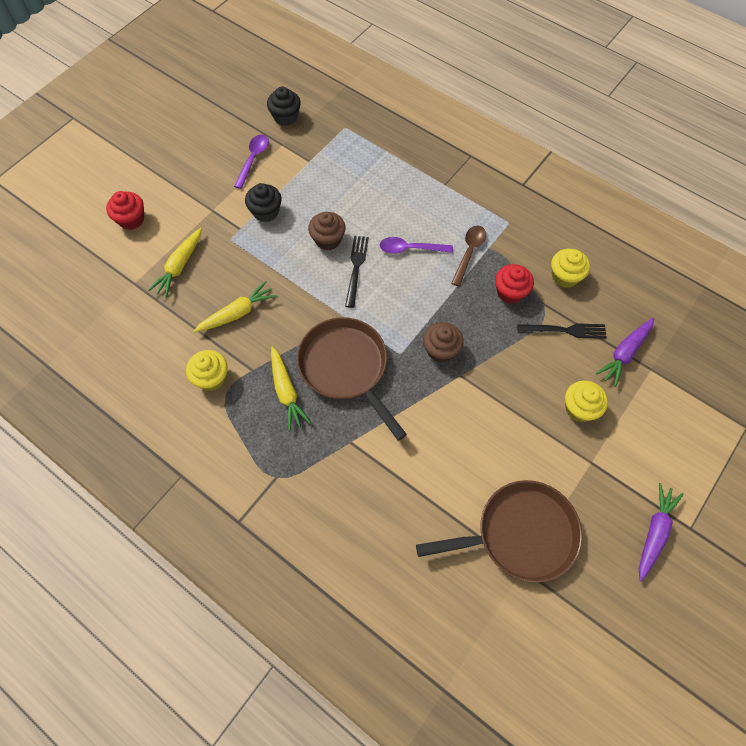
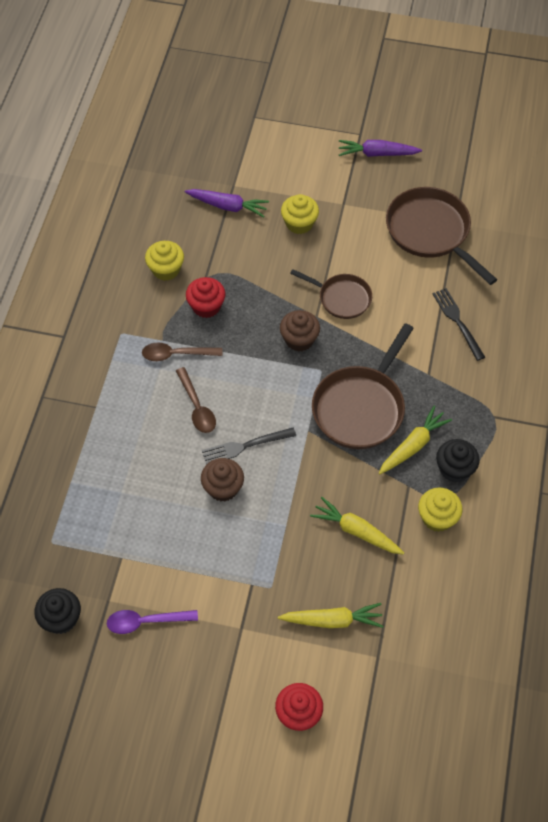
camera: 115 degrees left, 5 degrees down
black cupcake [245,183,282,222] -> black cupcake moved to [436,439,480,483]
purple spoon [380,237,453,254] -> brown spoon [176,367,216,433]
black fork [517,323,607,339] -> black fork moved to [432,288,485,361]
none -> brown pan [290,269,372,319]

